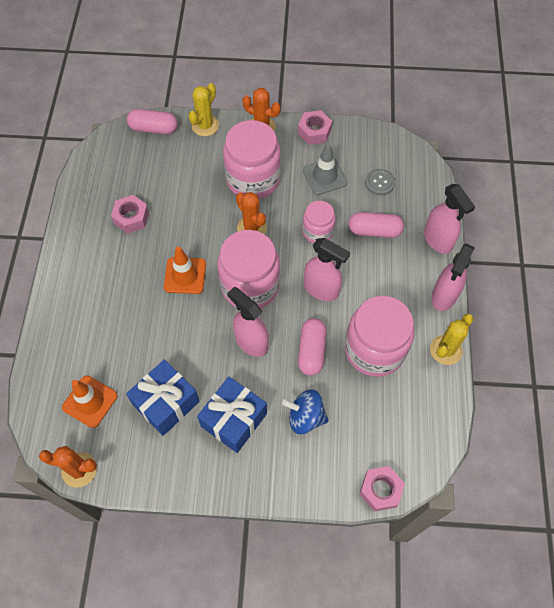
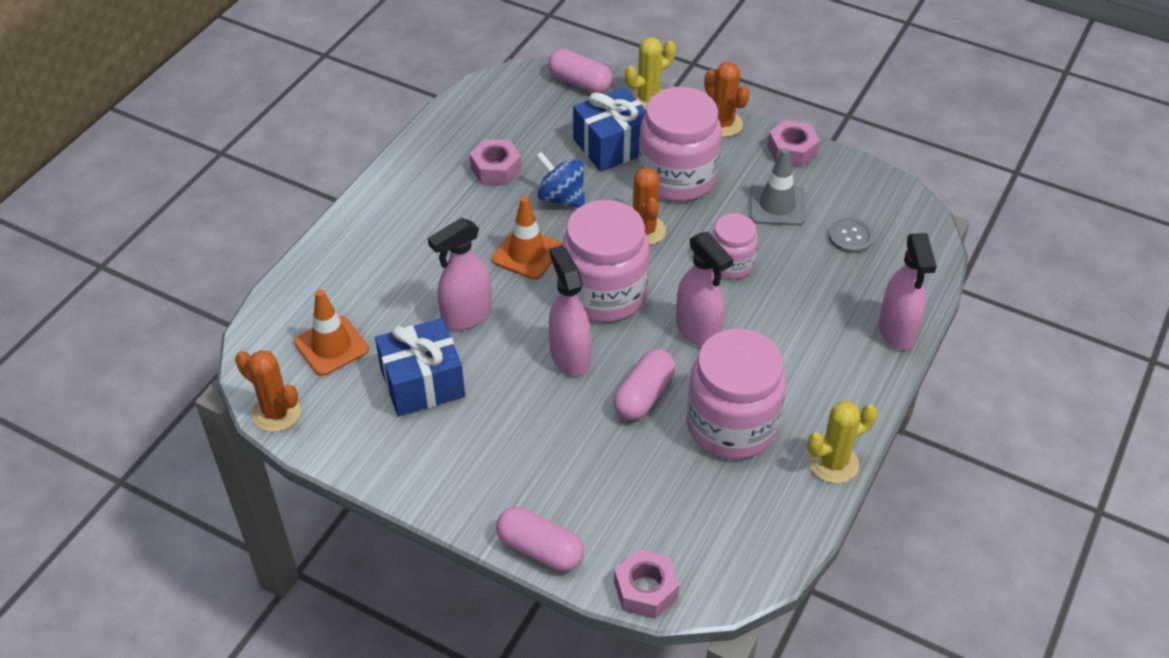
camera: 25 degrees right, 15 degrees down
blue gift [197,377,267,453] -> blue gift moved to [573,87,646,172]
blue spinning top [282,389,329,434] -> blue spinning top moved to [536,152,585,208]
pink capsule [349,212,404,238] -> pink capsule moved to [496,507,584,571]
pink spray bottle [431,244,475,311] -> pink spray bottle moved to [428,218,492,331]

